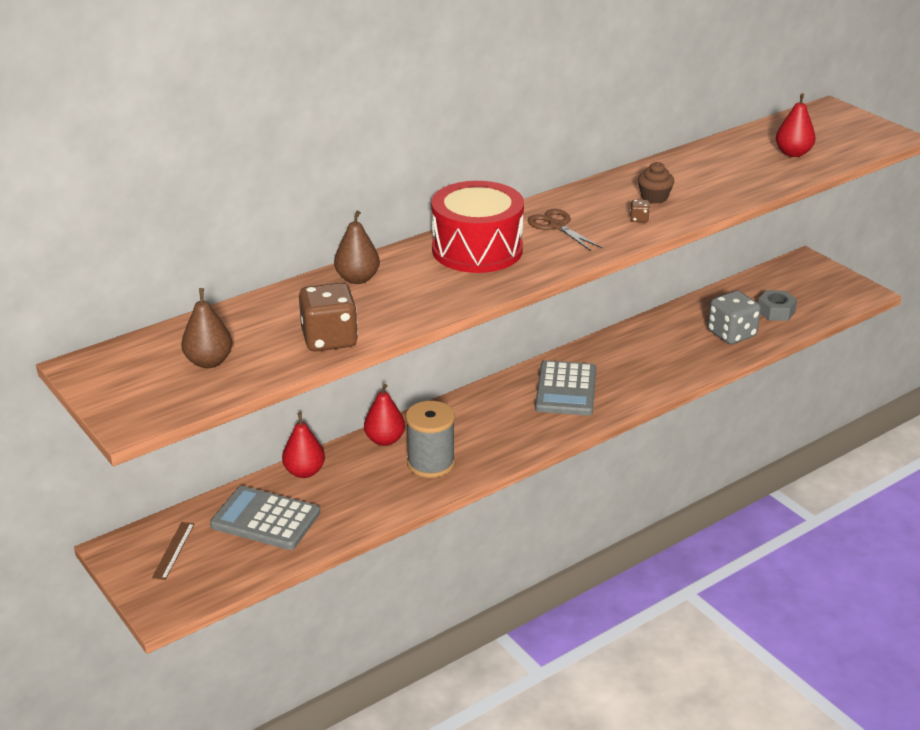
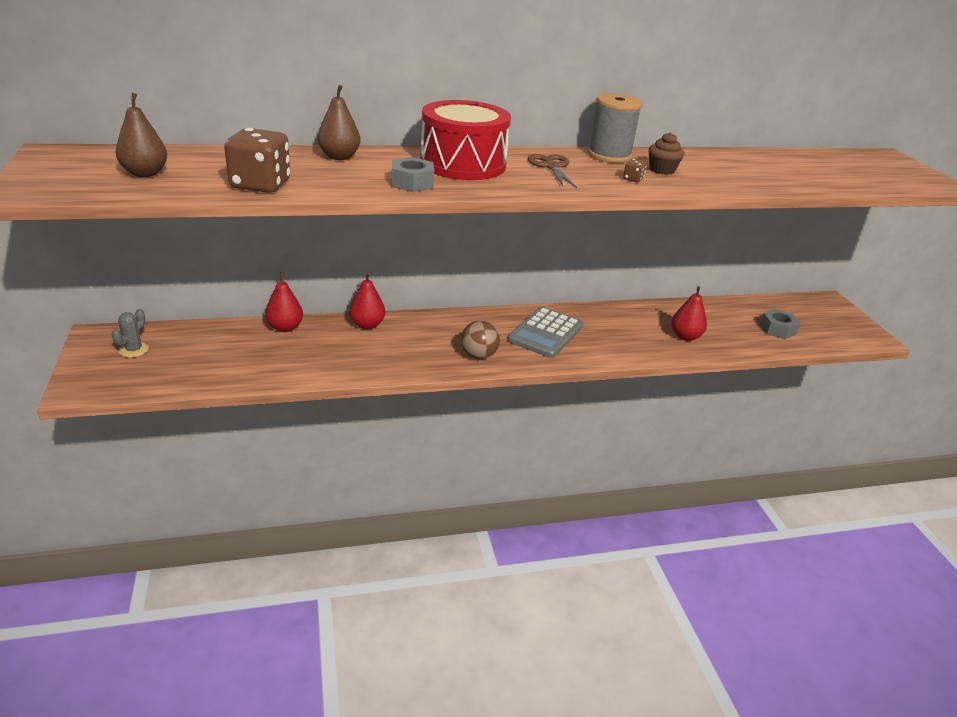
camera: 20 degrees right, 0 degrees up
brown ruler [152,522,194,580] -> grey cactus [111,309,149,358]
grey calculator [210,486,320,550] -> none
grey spool [406,401,455,478] -> grey spool moved to [588,93,643,163]
grey dice [707,290,761,344] -> none
red pear [776,93,816,157] -> red pear moved to [671,286,707,341]
none -> grey nut [392,157,434,192]
none -> brown ball [461,320,500,359]

